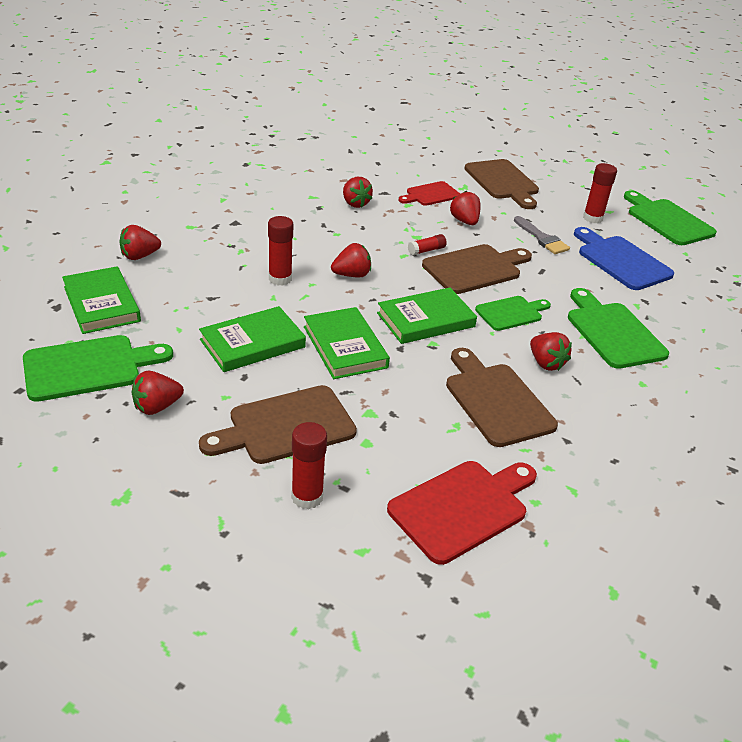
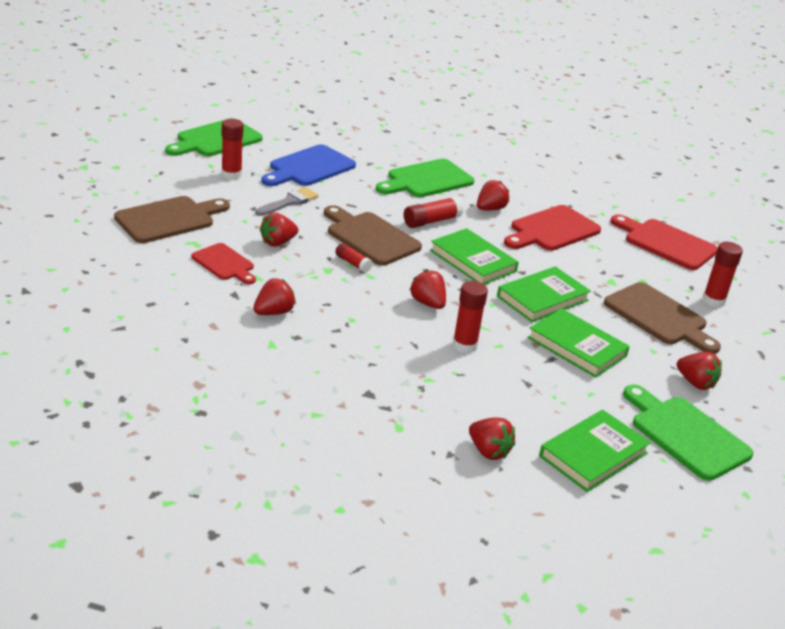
camera: 105 degrees left, 5 degrees down
brown cutting board [446,348,558,447] -> red cutting board [504,205,601,251]
green cutting board [475,296,551,331] -> red glue stick [404,196,463,228]

